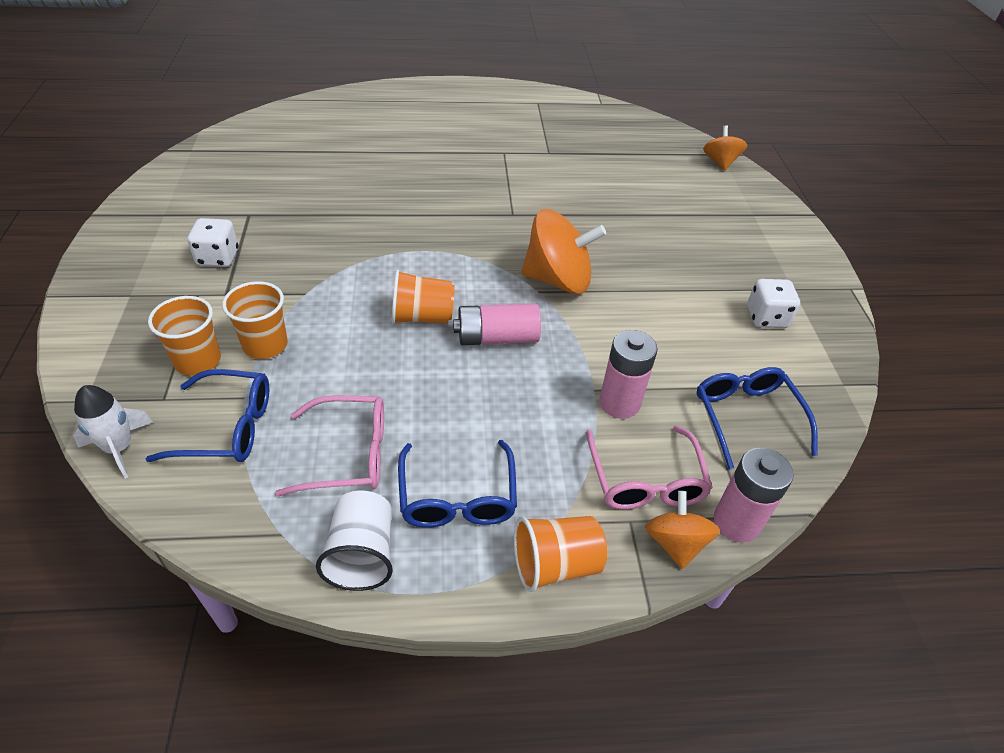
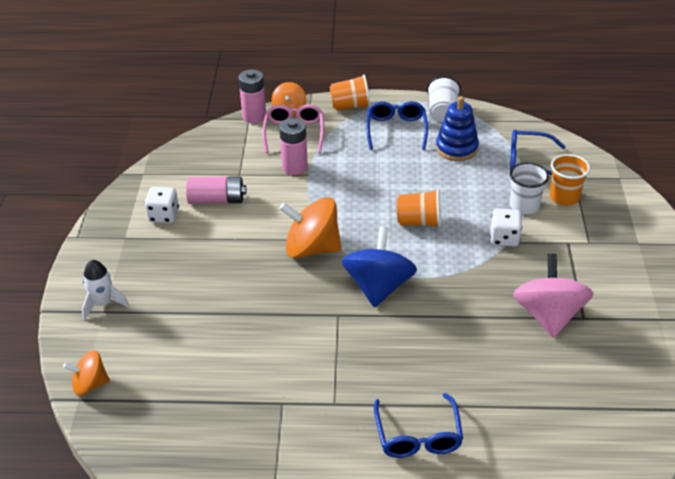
camera: 170 degrees left, 5 degrees down
white rocket [73,385,153,479] -> white rocket moved to [82,260,129,320]
white dice [188,218,238,267] -> white dice moved to [490,208,522,247]
orange cup [222,281,288,359] -> white cup [510,162,549,214]
pink glasses [275,395,384,496] -> blue stacking toy [436,96,479,161]
pink battery [453,303,541,345] -> pink battery moved to [186,176,246,204]
blue glasses [697,367,818,469] -> blue glasses moved to [374,393,463,458]
orange spinning top [703,125,747,171] -> orange spinning top turned 75 degrees clockwise [63,350,110,396]
none -> blue spinning top [342,227,417,308]
none -> pink spinning top [513,254,594,338]

